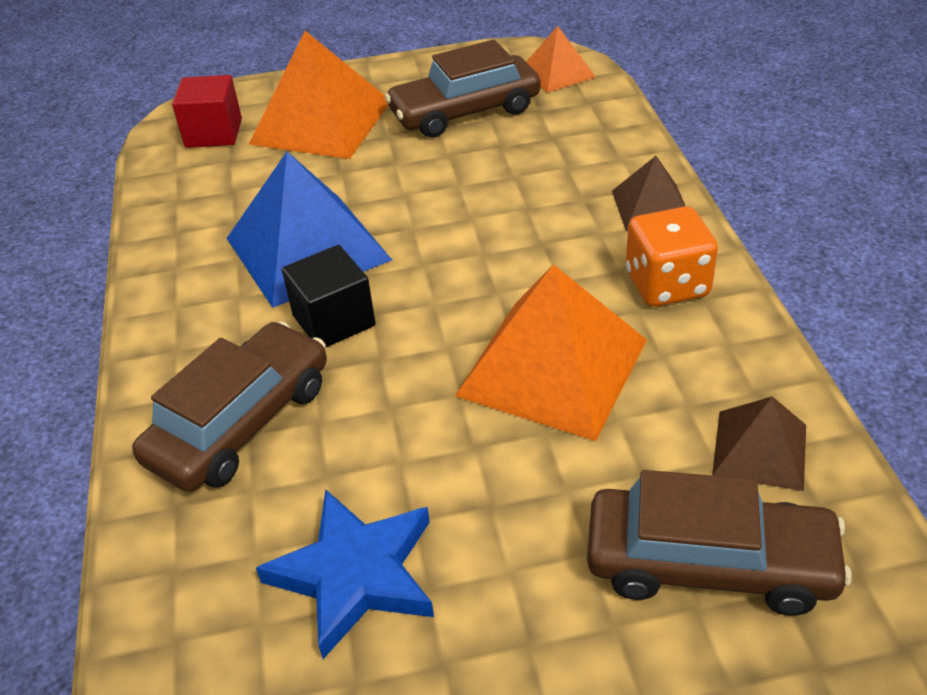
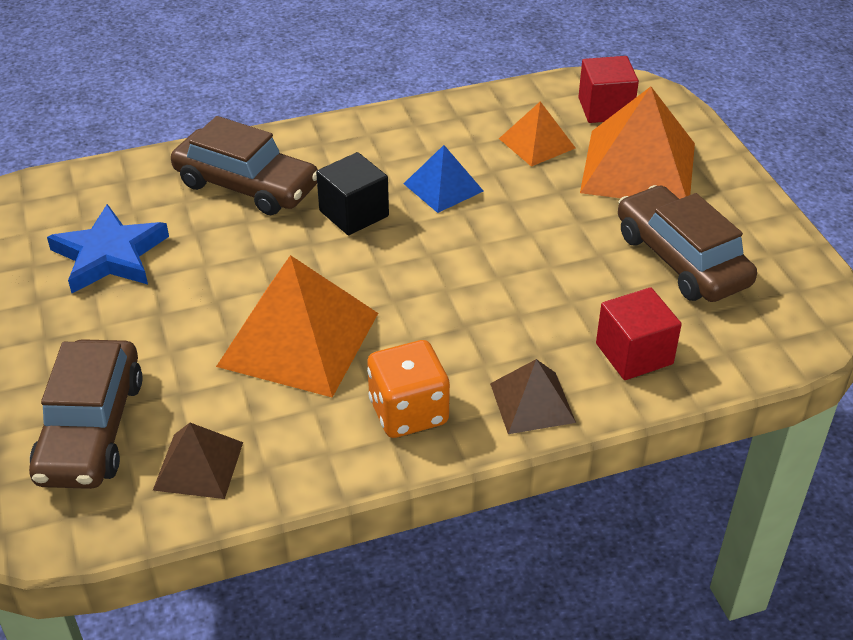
camera: 80 degrees right, 0 degrees up
blue pyramid [226,152,392,308] -> blue pyramid [404,145,484,213], size x0.54
orange pyramid [526,26,596,93] -> orange pyramid moved to [499,101,575,167]
none -> red cube [596,287,682,380]

